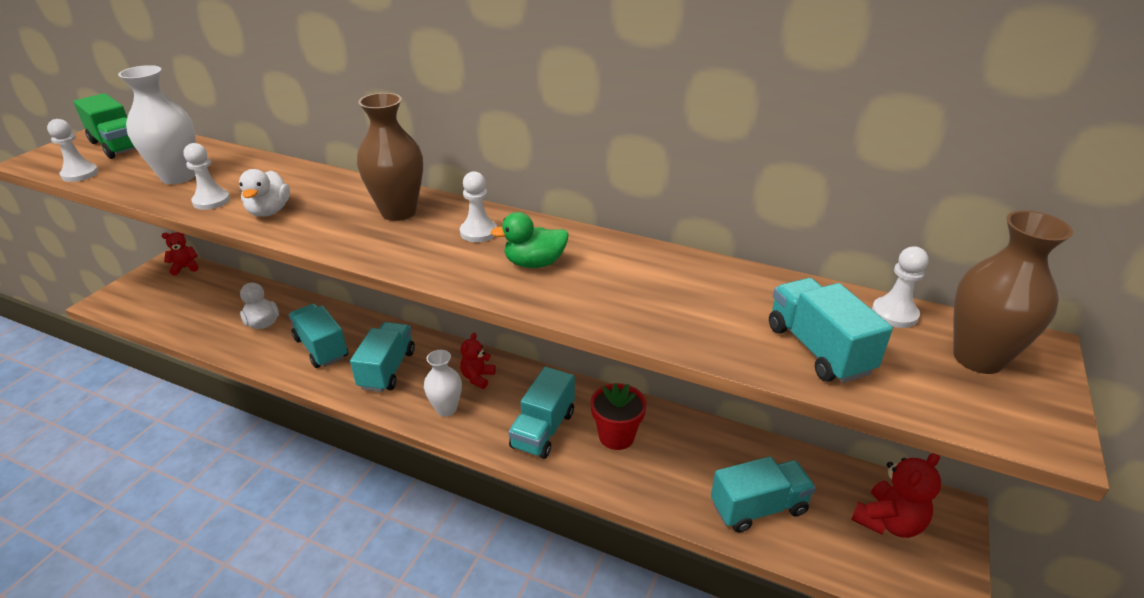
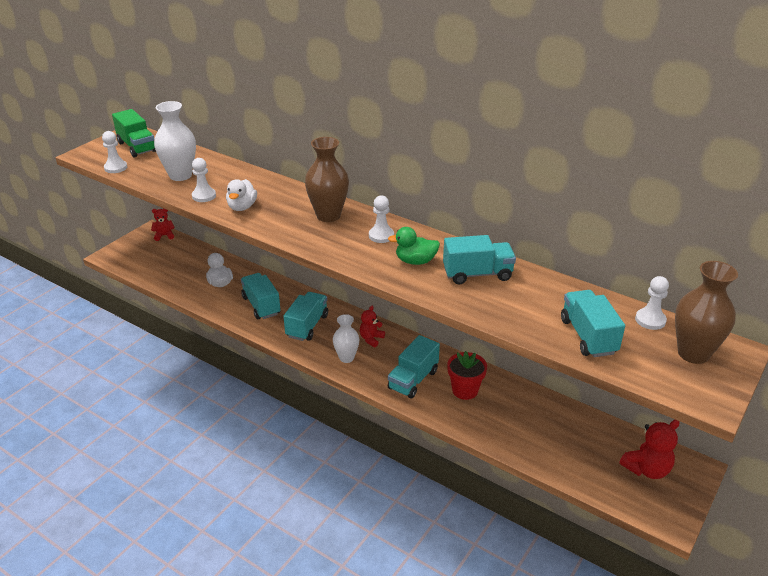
camera: 10 degrees right, 0 degrees up
turquoise truck [711,456,816,533] -> turquoise truck moved to [443,235,516,284]

